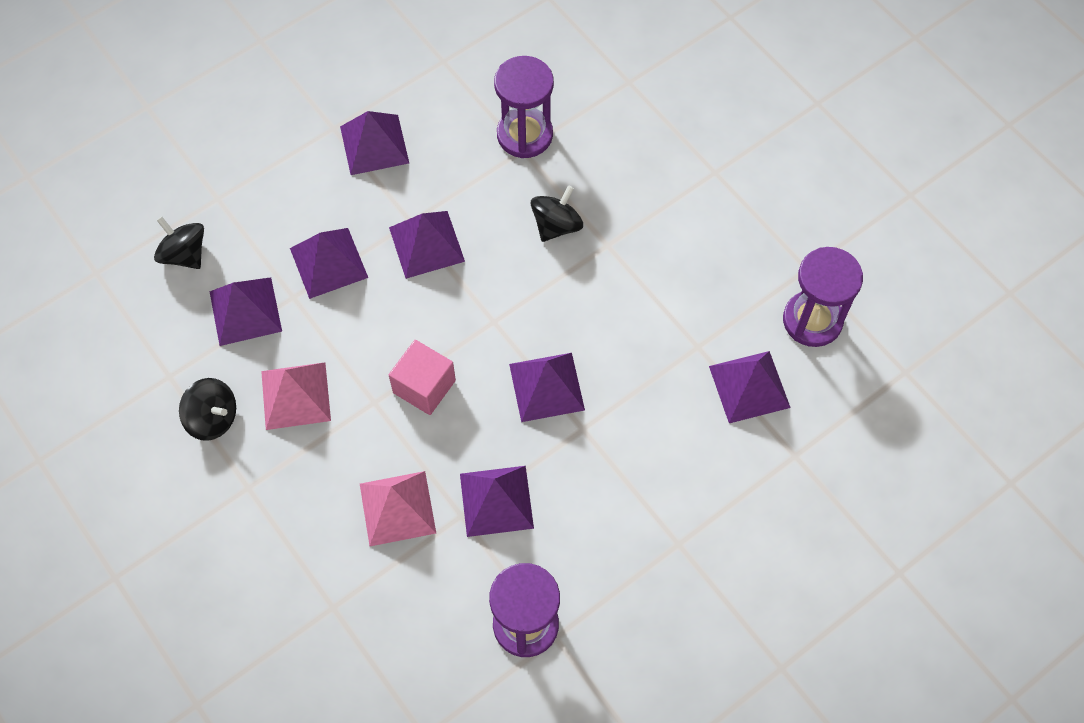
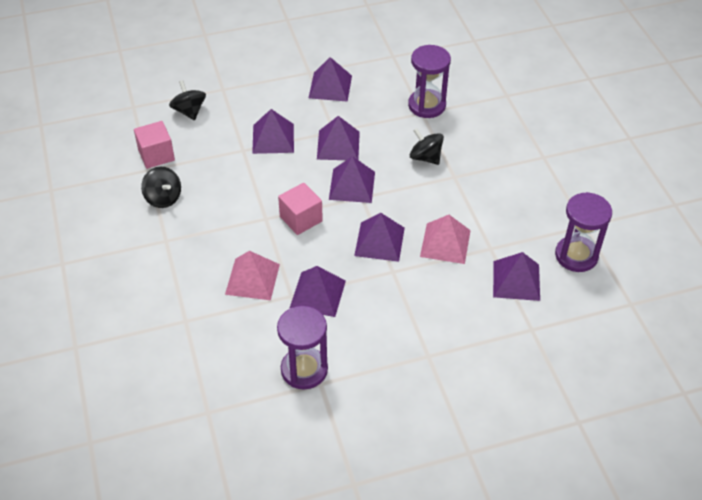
camera: 20 degrees right, 15 degrees down
purple pyramid [210,277,282,346] -> purple pyramid moved to [329,156,375,203]
pink pyramid [261,362,331,430] -> pink pyramid moved to [420,215,471,264]
black spinning top [530,186,583,242] -> black spinning top turned 105 degrees counterclockwise [410,128,444,165]
none -> pink cube [134,121,175,169]

